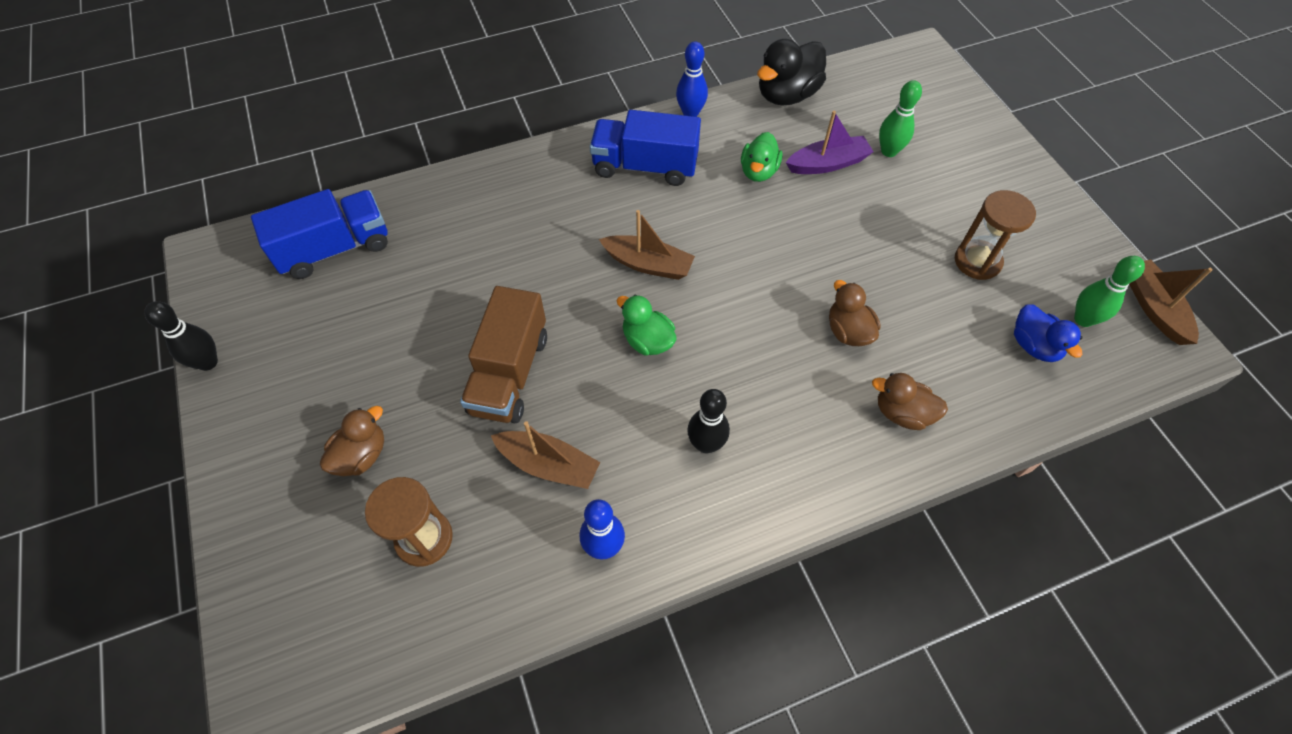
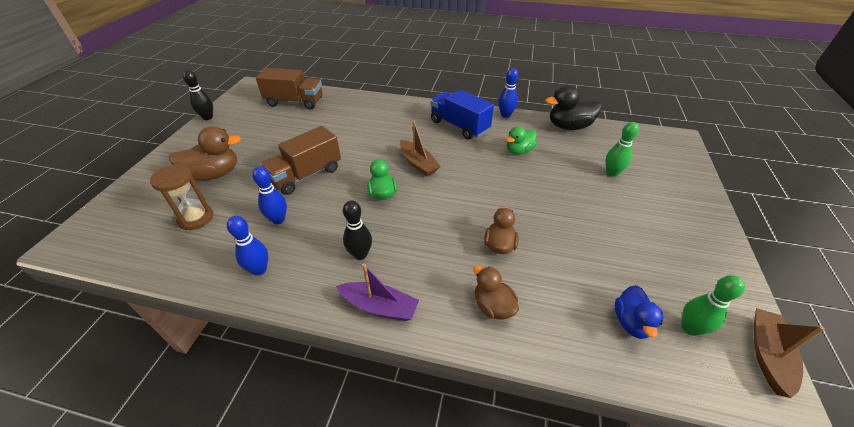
camera: 35 degrees right, 15 degrees down
blue truck [251,189,388,279] -> brown truck [256,68,323,110]
brown duck [320,406,384,476] -> brown duck [169,126,241,180], size x1.56
brown boat [491,421,600,489] -> blue bowling pin [252,166,287,224]
purple boat [786,111,874,174] -> purple boat moved to [336,264,419,321]
brown hourglass [955,190,1036,280] -> none

